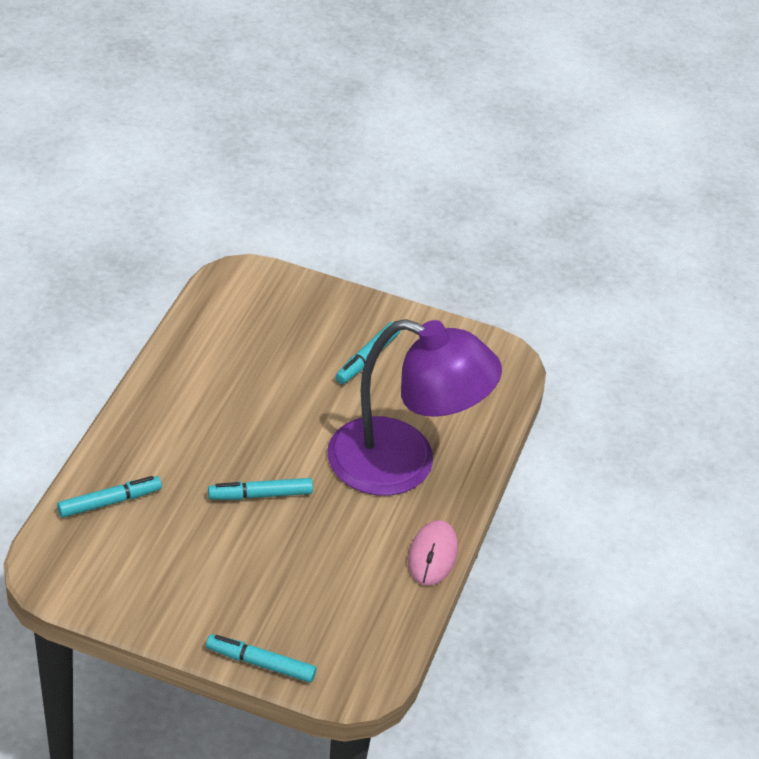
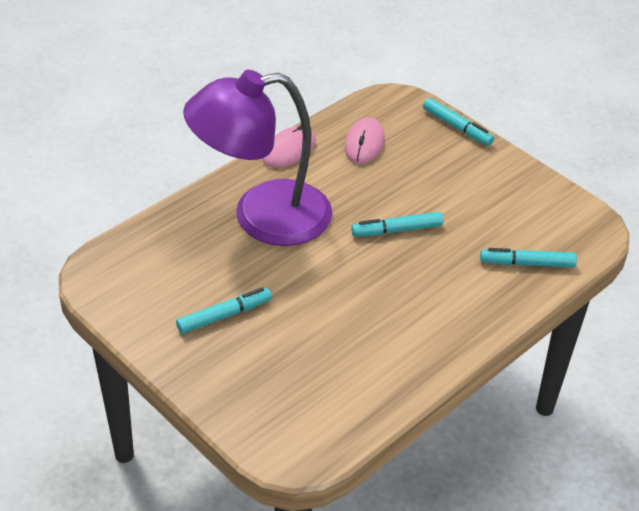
camera: 150 degrees left, 0 degrees up
turquoise marker [208,478,313,500] -> turquoise marker turned 150 degrees clockwise [351,212,443,237]
purple lamp [327,319,502,496] -> purple lamp turned 60 degrees counterclockwise [183,70,332,246]
none -> pink mouse [345,117,385,164]

